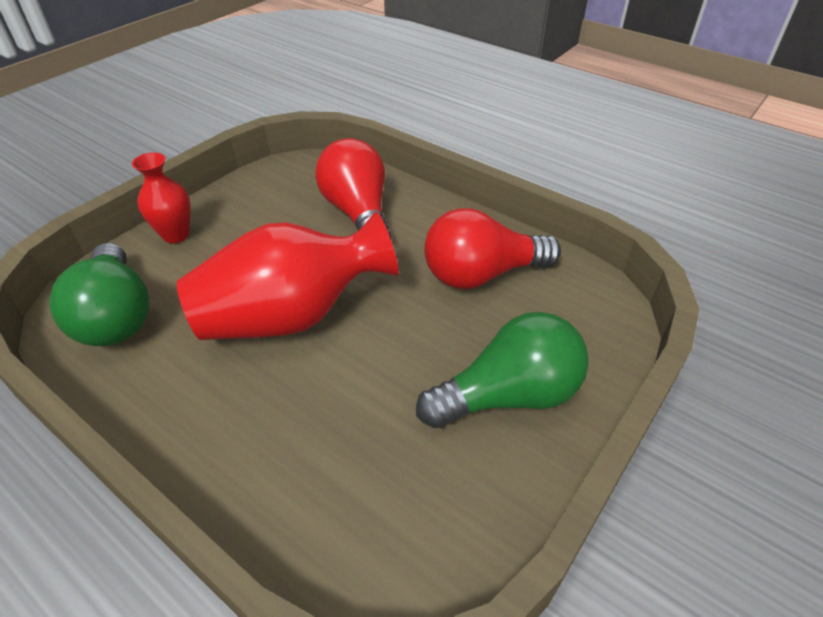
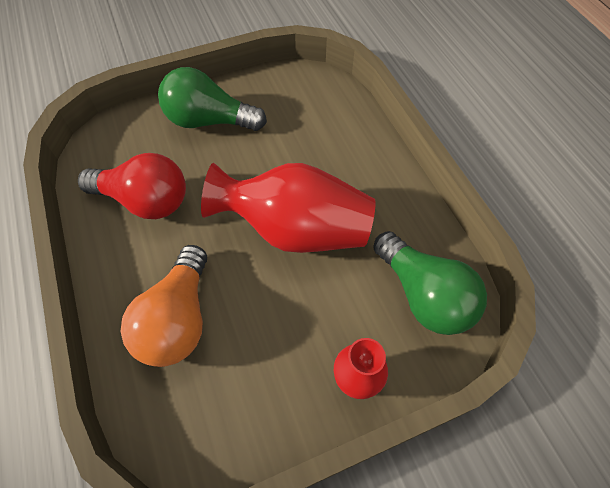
camera: 150 degrees left, 15 degrees up
green light bulb [49,243,149,346] -> green light bulb turned 135 degrees clockwise [373,231,487,335]
red light bulb [315,138,392,239] -> orange light bulb [120,245,207,367]

